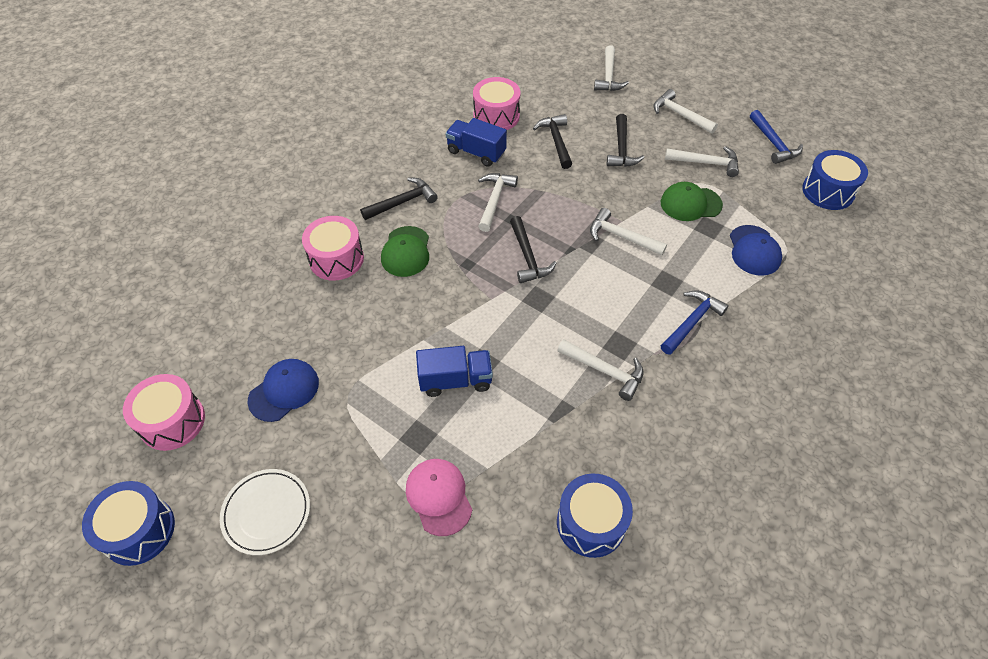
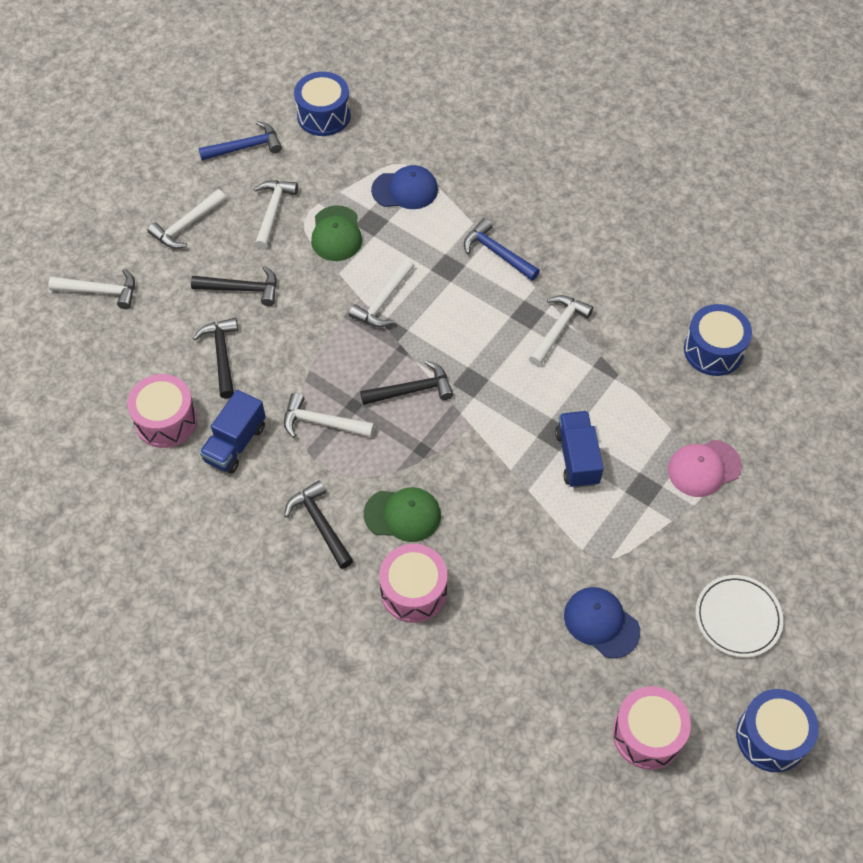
camera: 90 degrees left, 5 degrees up
black hammer [533,114,572,169] -> black hammer turned 90 degrees clockwise [193,318,238,399]

